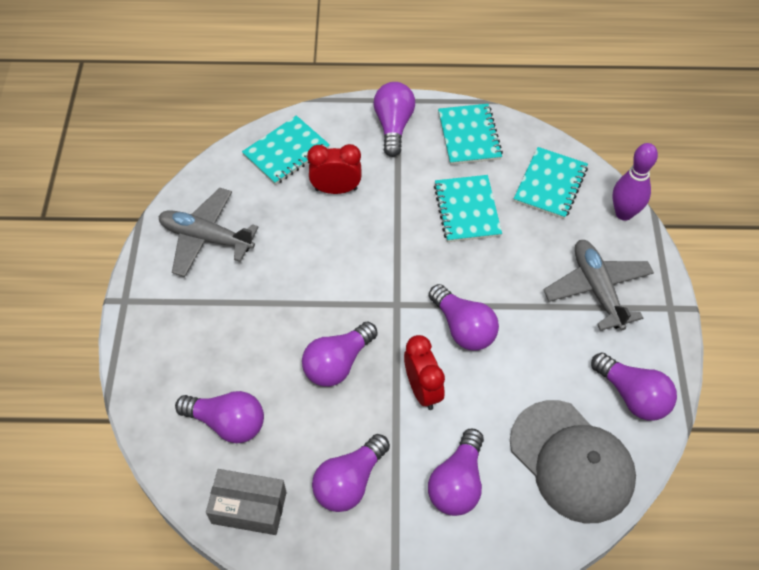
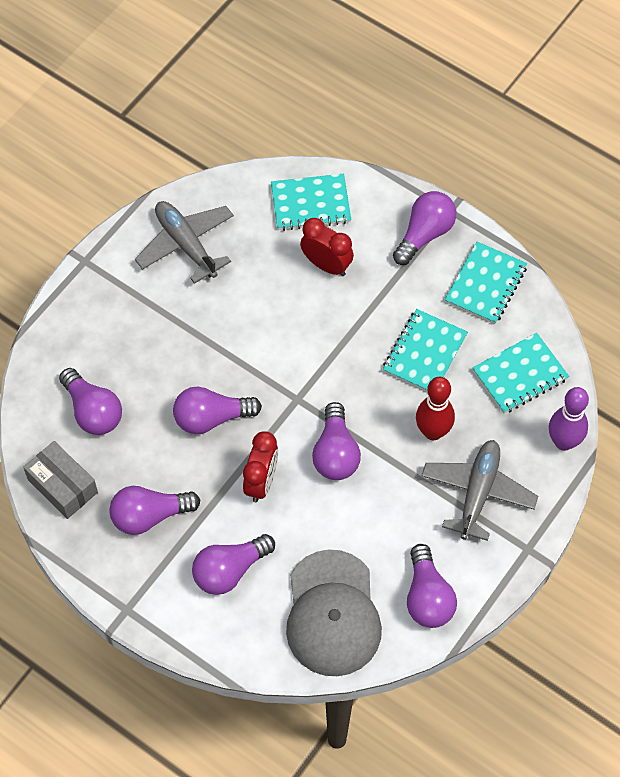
camera: 35 degrees right, 5 degrees up
none -> red bowling pin [416,377,455,440]

